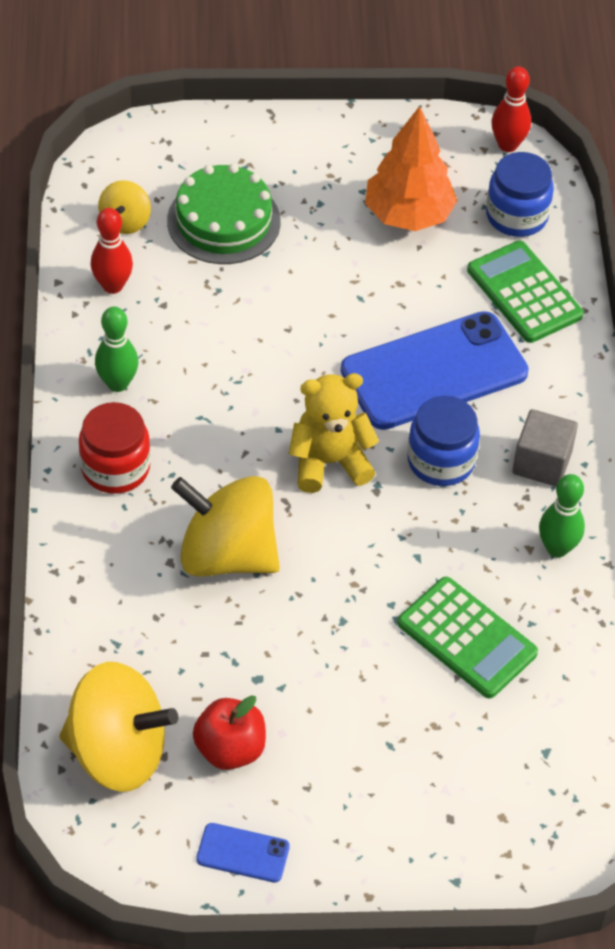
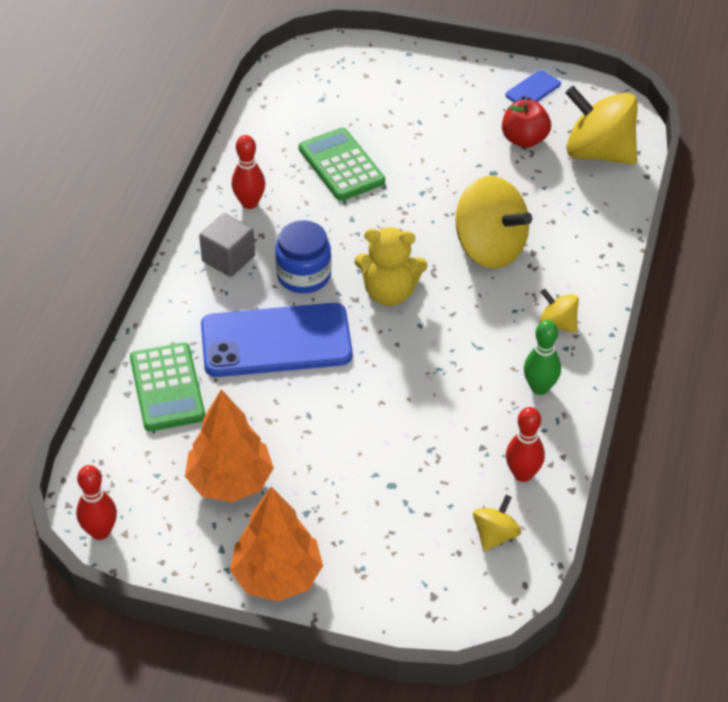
camera: 160 degrees left, 5 degrees down
red jar [79,402,151,494] -> yellow spinning top [540,289,579,333]
green cake [167,164,281,264] -> none
blue phone [196,823,290,883] -> blue phone turned 75 degrees counterclockwise [505,70,561,102]
blue jar [486,152,554,237] -> none
green bowling pin [539,474,585,558] -> red bowling pin [232,135,265,209]
none -> orange tree [230,487,323,601]

